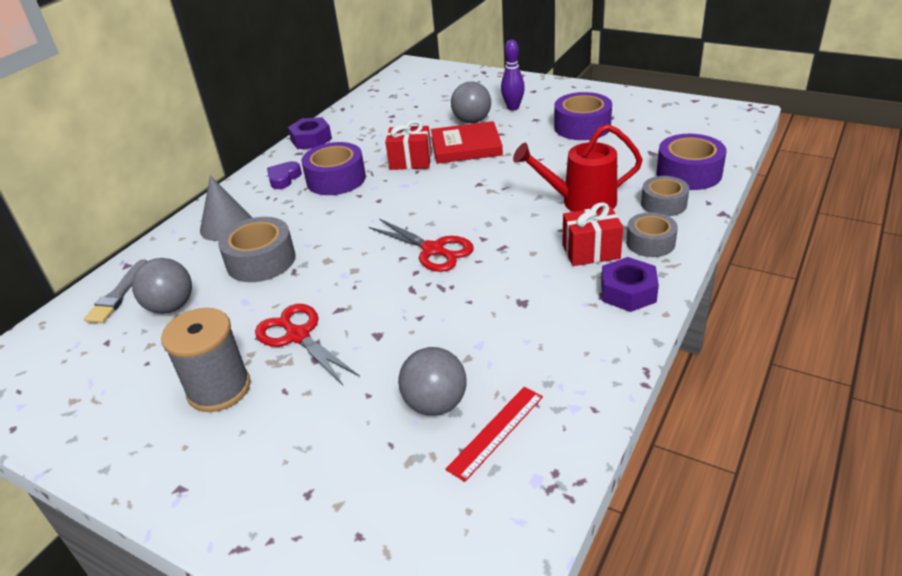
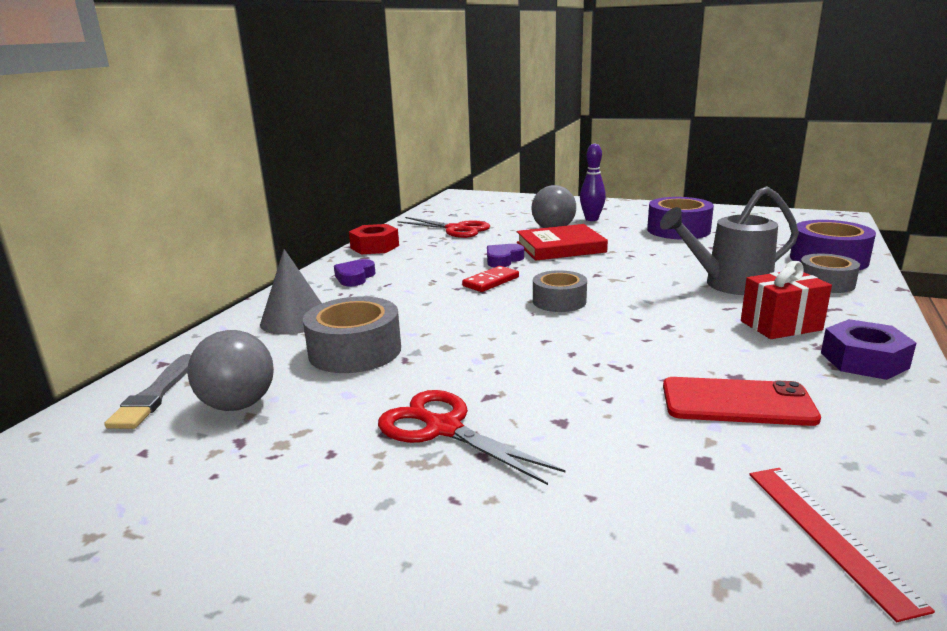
camera: 10 degrees left, 15 degrees down
grey spool [161,308,251,412] -> none
purple nut [288,117,332,149] -> red nut [349,224,399,254]
purple tape [301,142,366,195] -> none
red scissors [369,219,474,272] -> red scissors moved to [397,217,490,238]
red gift [385,120,432,170] -> purple heart [487,244,524,267]
grey ball [398,347,467,416] -> none
red ruler [445,387,543,482] -> red ruler turned 45 degrees counterclockwise [749,468,935,622]
red watering can [513,124,643,212] -> grey watering can [660,186,799,295]
grey tape [626,212,678,257] -> grey tape moved to [533,270,587,312]
none -> red domino [462,266,519,292]
none -> red phone [663,377,821,426]

